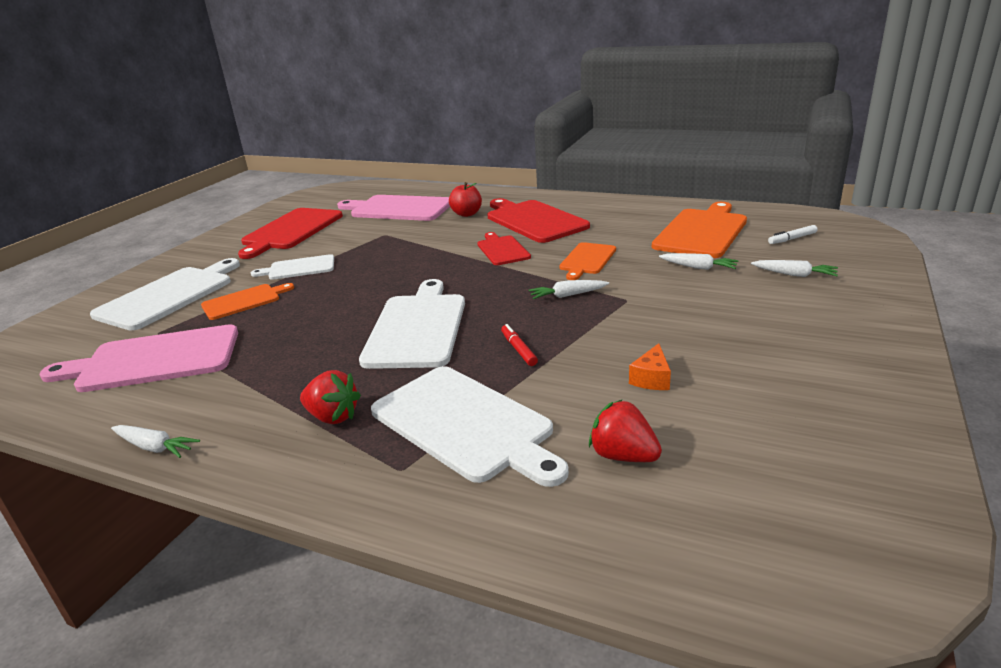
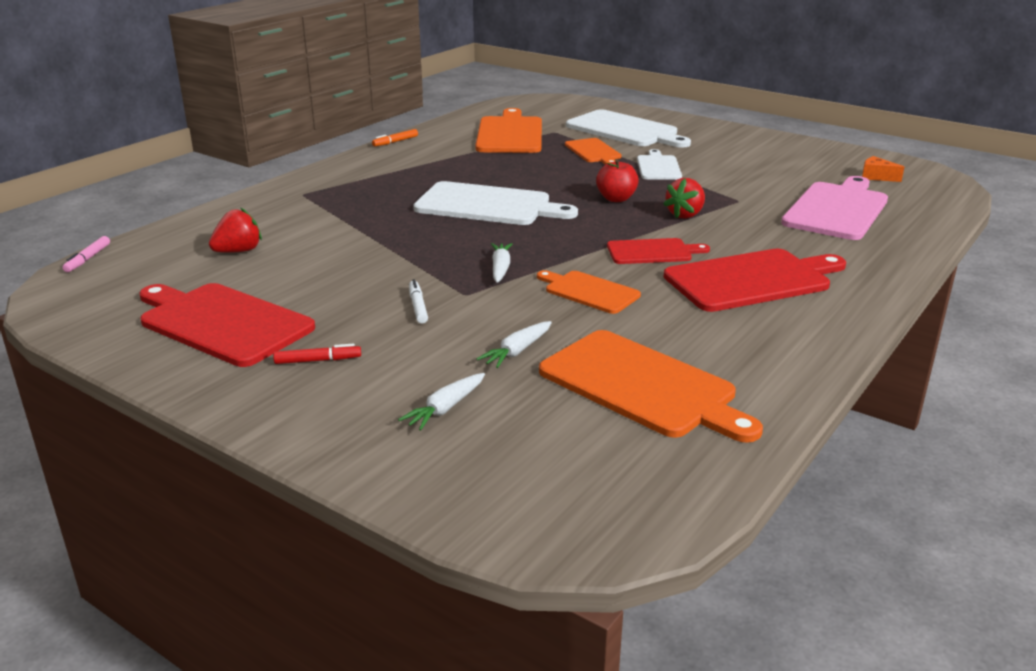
camera: 100 degrees right, 0 degrees up
pink cutting board [39,324,238,392] -> orange cutting board [475,108,542,153]
white carrot [111,425,200,458] -> orange marker [372,129,418,147]
red cutting board [238,208,343,259] -> red cutting board moved to [139,283,315,367]
red strawberry [300,370,361,424] -> red strawberry moved to [663,178,705,219]
white cutting board [371,366,569,487] -> none
red apple [449,182,482,217] -> red apple moved to [596,159,639,202]
red marker [501,324,538,366] -> red marker moved to [273,344,361,364]
orange cheese [629,343,671,390] -> orange cheese moved to [862,156,904,182]
white marker [768,225,817,244] -> white marker moved to [409,279,428,323]
none -> pink marker [62,236,110,272]

